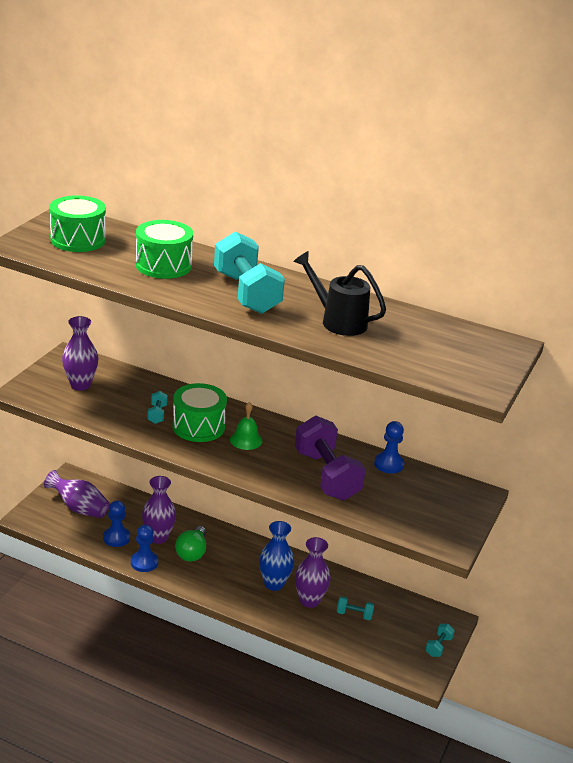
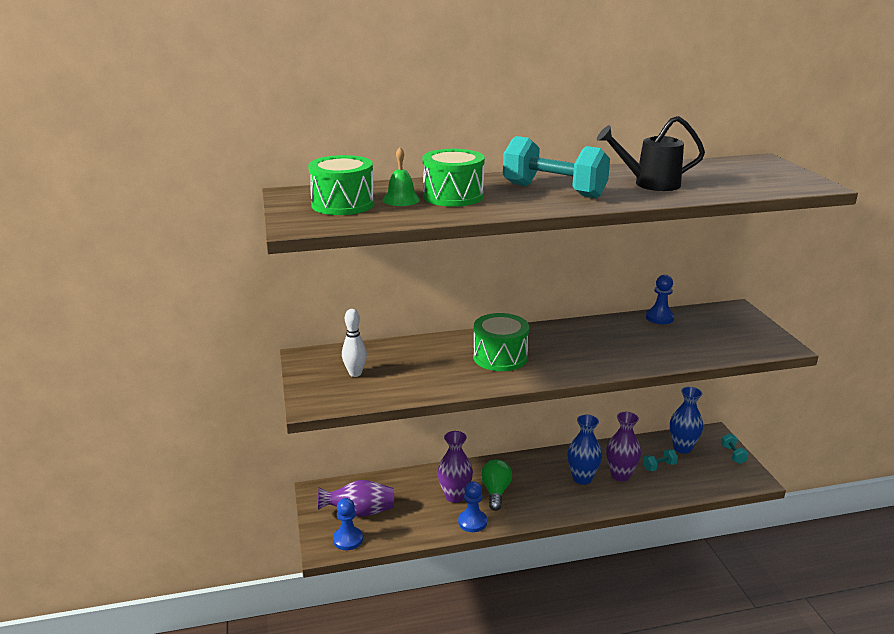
camera: 35 degrees left, 5 degrees down
purple vase [62,316,98,391] -> white bowling pin [342,309,367,377]
blue pawn [103,501,130,547] -> blue pawn moved to [333,498,363,550]
turquoise dumbbell [147,391,168,424] -> none
green light bulb [175,526,206,562] -> green light bulb turned 150 degrees counterclockwise [481,459,512,511]
green bell [230,402,262,450] -> green bell moved to [382,147,420,206]
purple dumbbell [295,416,366,501] -> none
none -> blue vase [670,387,703,454]

